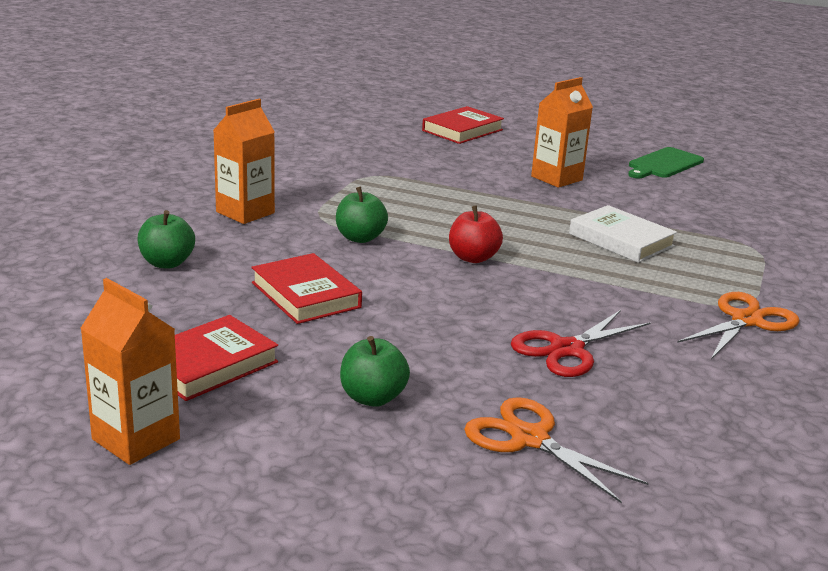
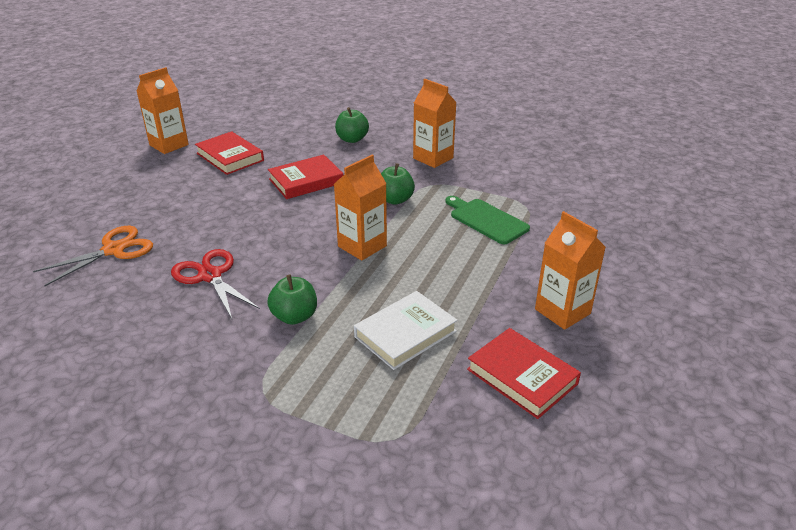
camera: 95 degrees right, 10 degrees up
green apple [340,336,410,407] -> green apple moved to [267,275,317,325]
red book [422,106,504,144] -> red book moved to [467,328,581,419]
red apple [449,205,503,263] -> orange carton [334,155,387,261]
green cutting board [628,147,704,179] -> green cutting board moved to [445,196,530,244]
orange scissors [677,292,799,359] -> none

